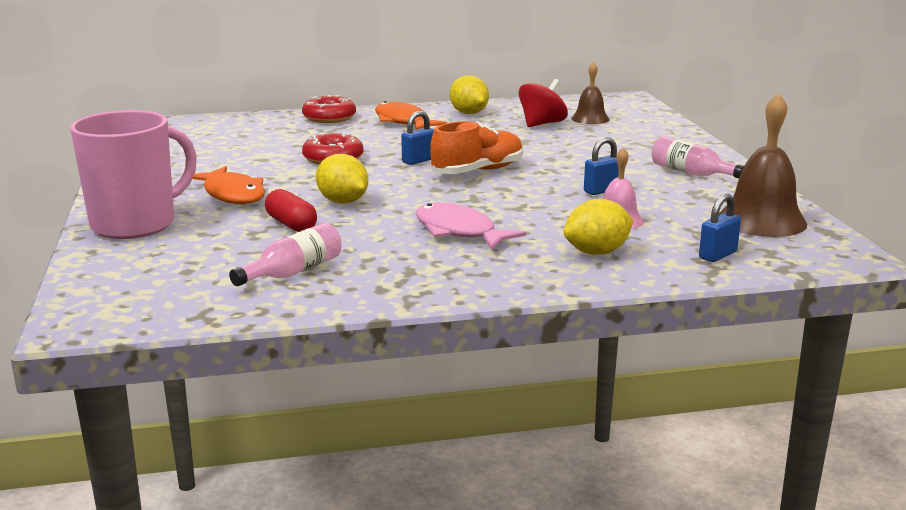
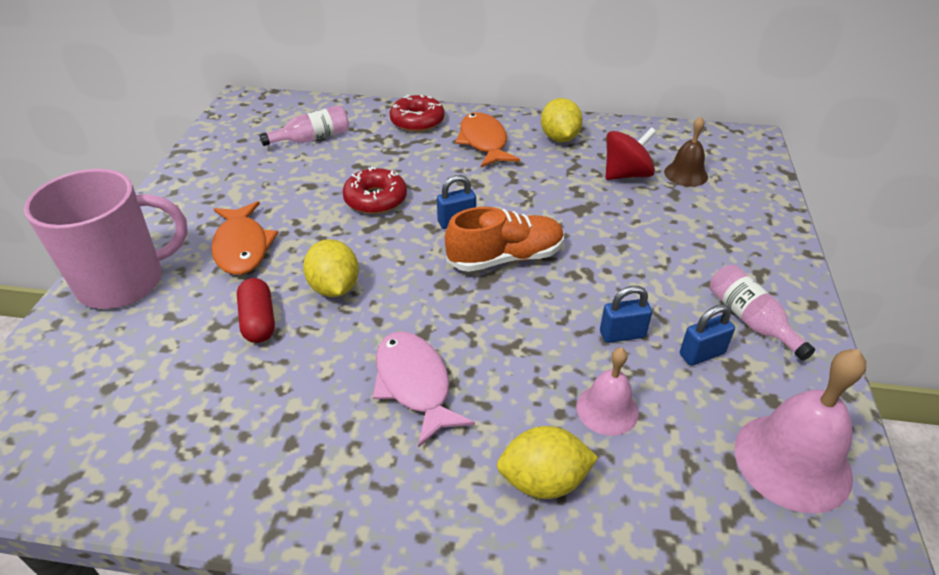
camera: 20 degrees right, 20 degrees up
pink bottle [229,223,342,286] -> pink bottle moved to [259,105,349,146]
blue padlock [699,193,741,262] -> blue padlock moved to [680,304,735,366]
brown bell [719,93,807,237] -> pink bell [735,349,866,513]

